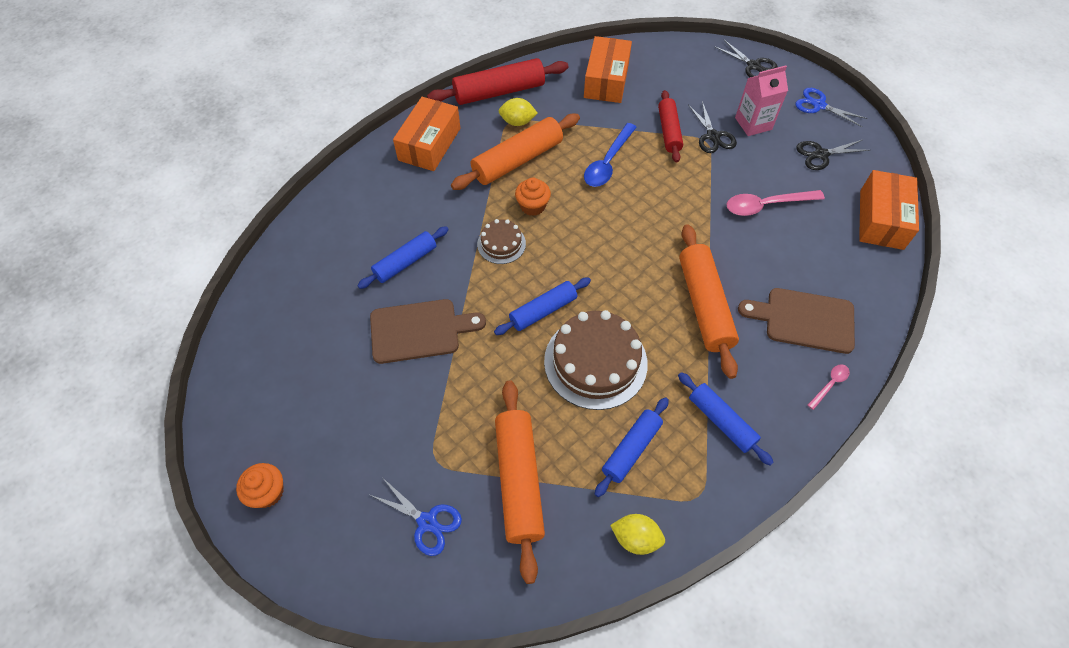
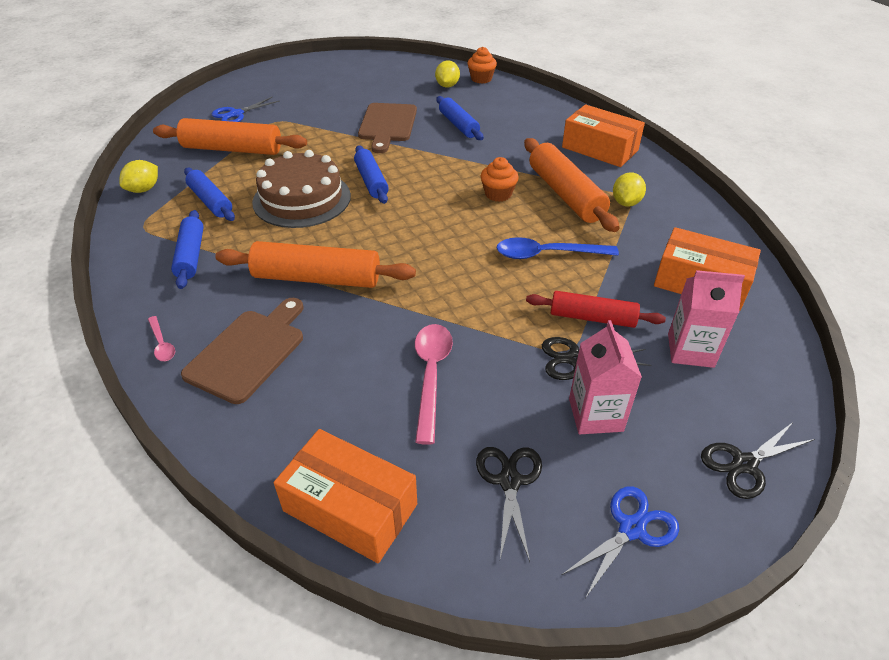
camera: 105 degrees right, 15 degrees down
orange cupcake [236,463,284,508] -> orange cupcake moved to [467,47,497,84]
red rolling pin [427,58,568,105] -> none
brown cake [477,219,526,264] -> none
blue spoon [584,123,637,187] -> blue spoon turned 45 degrees counterclockwise [497,237,619,259]
blue rolling pin [678,372,774,466] -> blue rolling pin turned 75 degrees counterclockwise [171,210,204,289]
none -> yellow lemon [435,60,460,88]
none -> pink carton [668,270,745,368]

